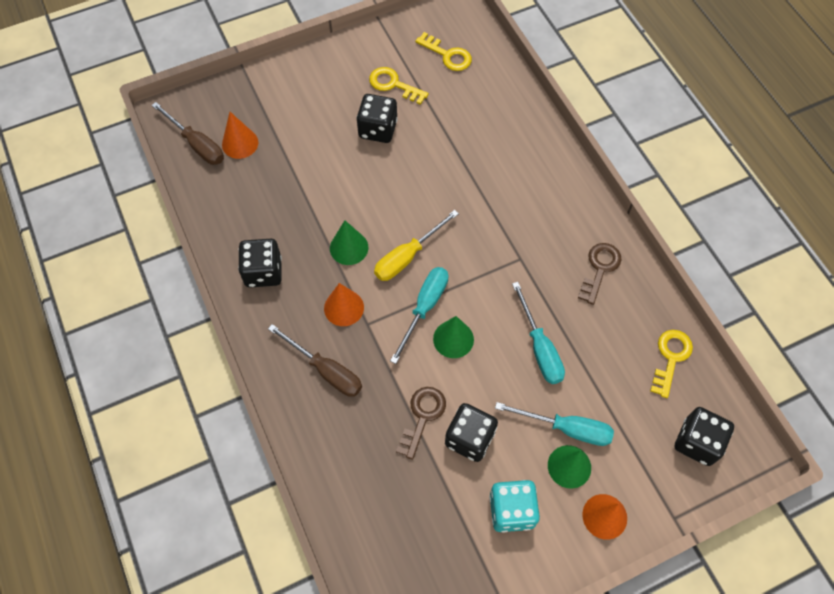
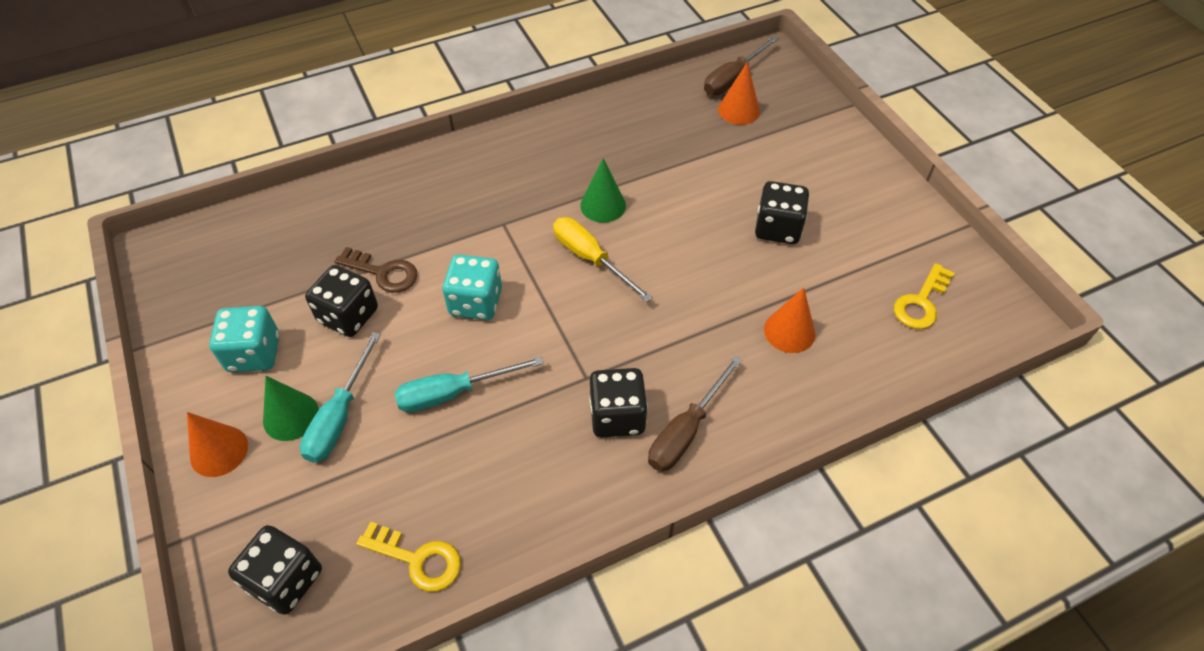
camera: 90 degrees right, 10 degrees down
black dice [238,239,282,288] -> black dice moved to [589,368,648,438]
brown screwdriver [268,324,362,397] -> brown screwdriver moved to [648,356,742,472]
orange cone [324,283,364,326] -> orange cone moved to [764,287,815,353]
yellow key [369,67,429,105] -> none
turquoise screwdriver [390,267,449,364] -> none
green cone [433,316,474,358] -> turquoise dice [442,255,502,320]
brown key [578,243,621,305] -> none

